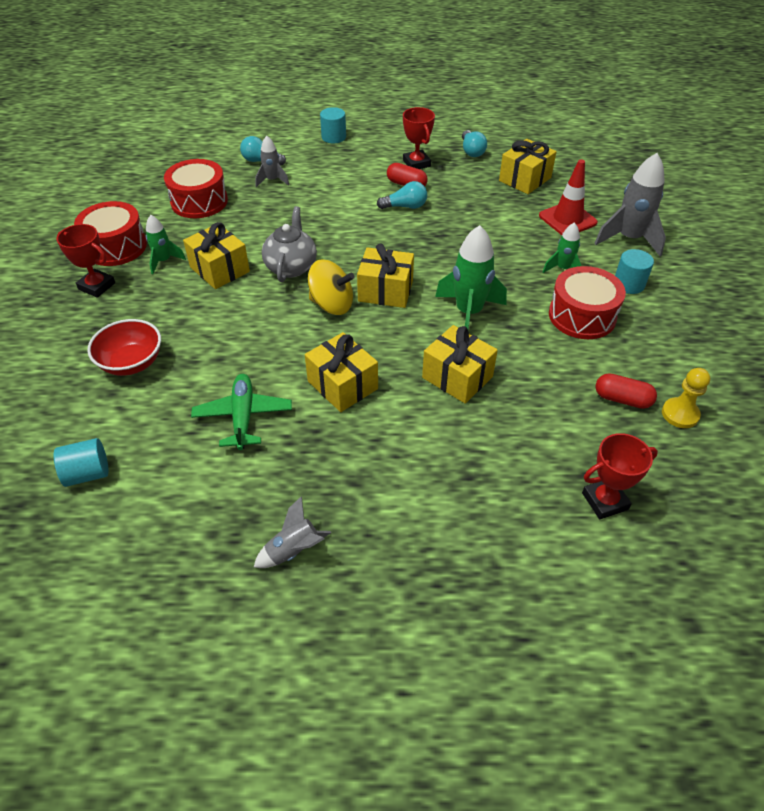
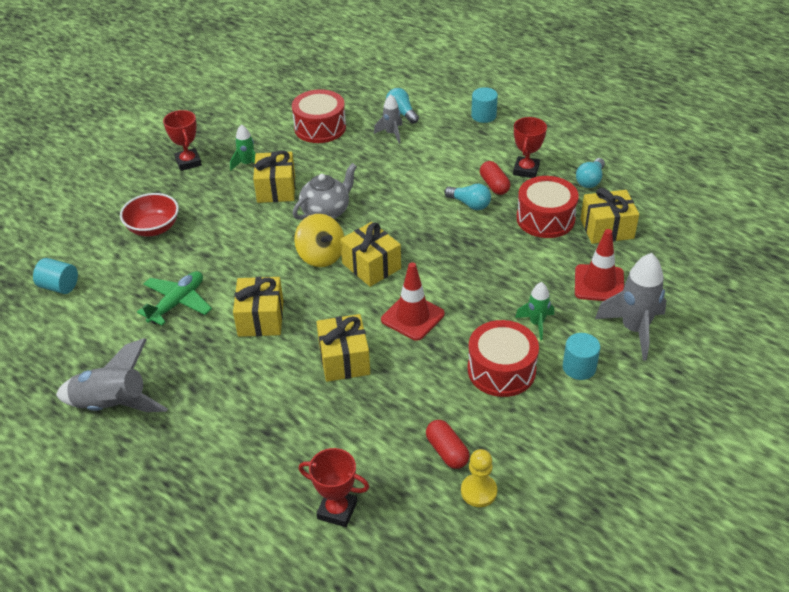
camera: 40 degrees right, 5 degrees down
red drum [74,201,147,266] -> red drum moved to [516,176,579,238]
grey rocket [254,496,331,568] -> grey rocket [56,338,168,412], size x1.78
green rocket [435,225,507,329] -> red traffic cone [381,262,445,341]

